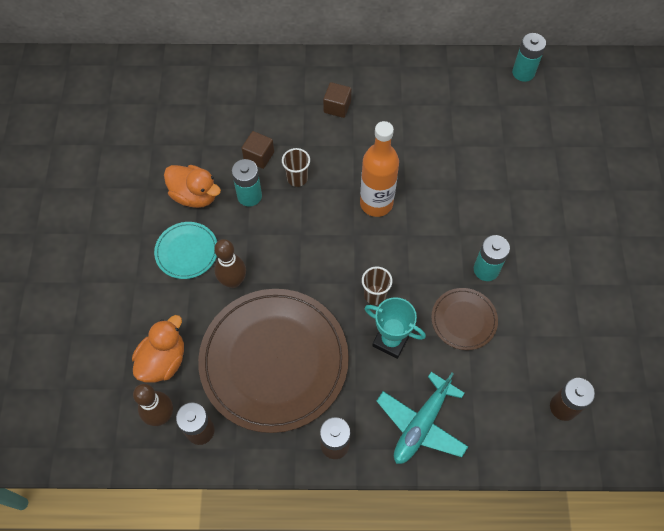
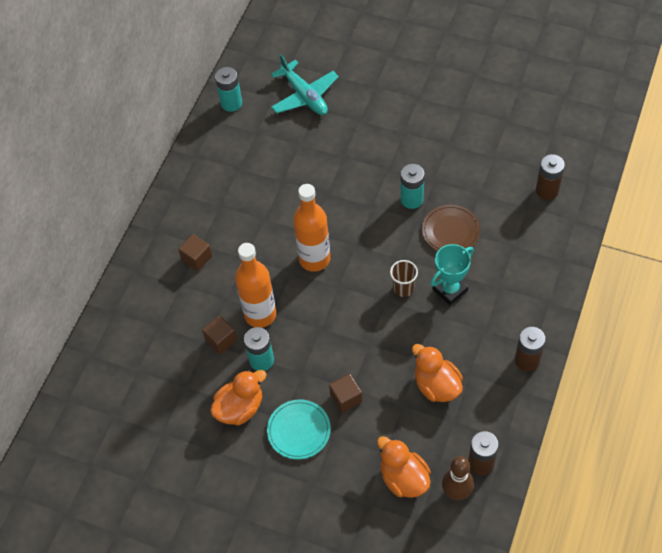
camera: 65 degrees left, 5 degrees down
brown plate [198,289,349,433] -> orange duck [412,344,463,402]
brown bowling pin [214,239,246,288] -> brown cube [329,374,362,413]
brown cup [282,148,310,187] -> orange bottle [235,243,276,328]
turquoise plane [377,372,468,464] -> turquoise plane moved to [271,54,339,115]

